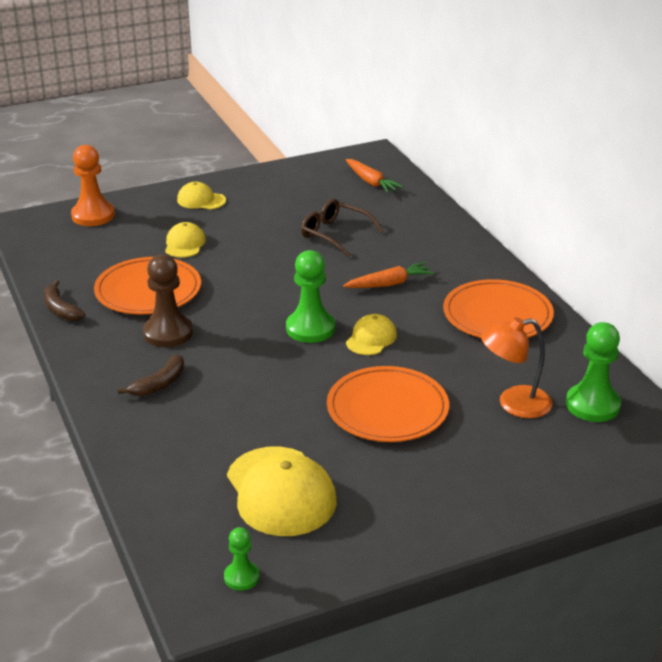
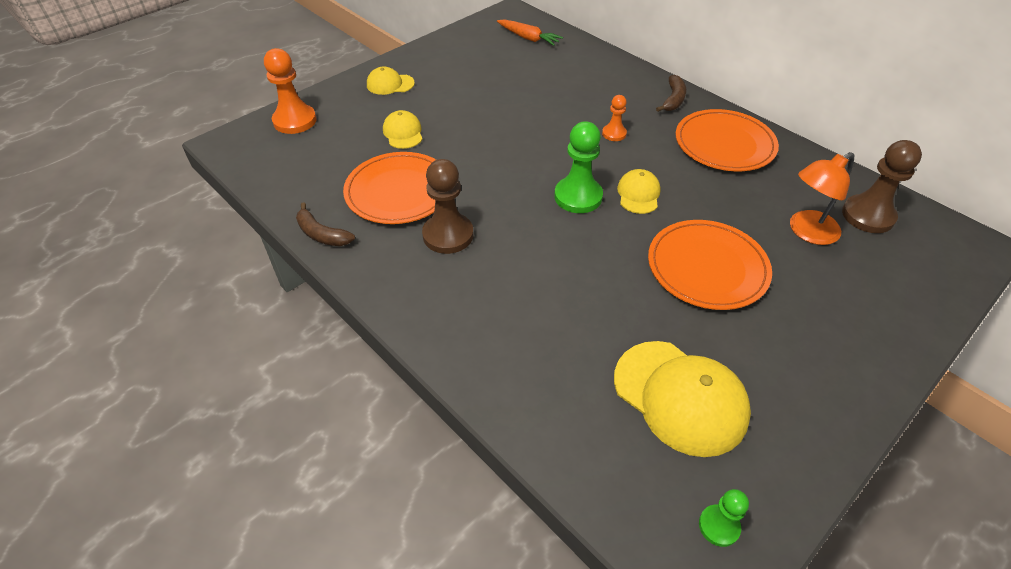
camera: 20 degrees left, 15 degrees up
brown banana [118,354,184,396] -> brown banana moved to [656,75,686,112]
brown glasses [301,199,384,258] -> none
orange carrot [343,262,434,288] -> orange pawn [602,95,627,141]
green pawn [566,322,621,422] -> brown pawn [842,140,922,233]

